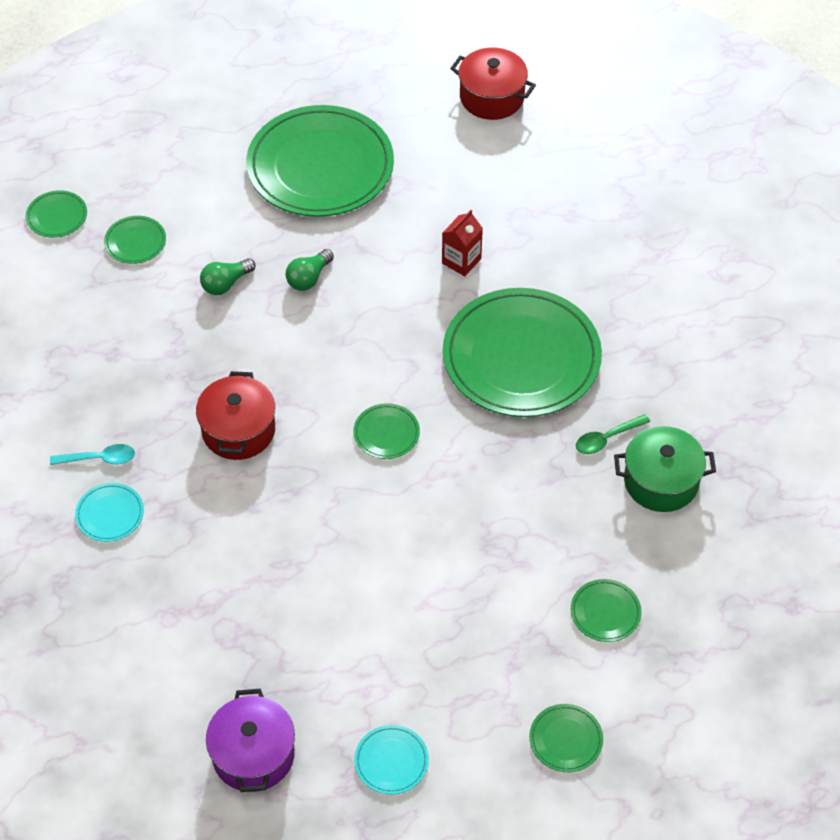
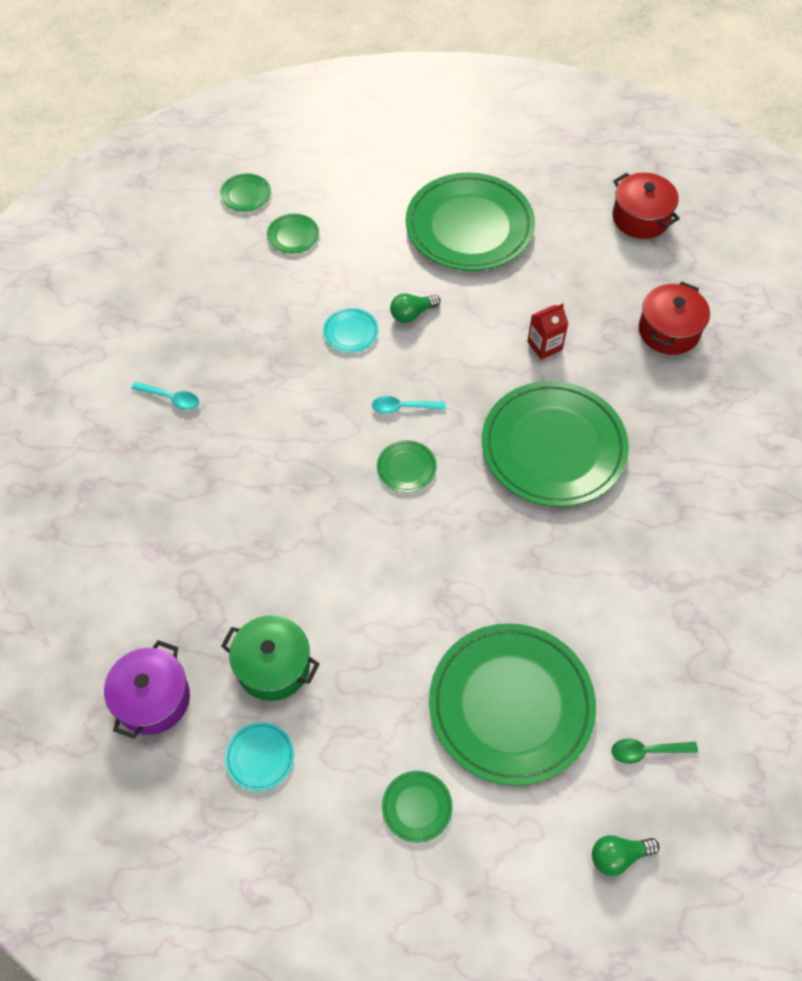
camera: 25 degrees right, 5 degrees up
turquoise plate [75,483,144,542] -> turquoise plate moved to [323,308,379,353]
red pot [196,371,275,460] -> red pot moved to [639,282,710,355]
green light bulb [200,258,255,295] -> green light bulb moved to [592,835,660,876]
green plate [571,579,642,642] -> green plate [429,623,596,786], size x2.46
green spoon [576,414,650,454] -> green spoon moved to [611,739,698,764]
green pot [614,426,716,512] -> green pot moved to [221,615,320,701]
none -> turquoise spoon [372,396,446,414]

